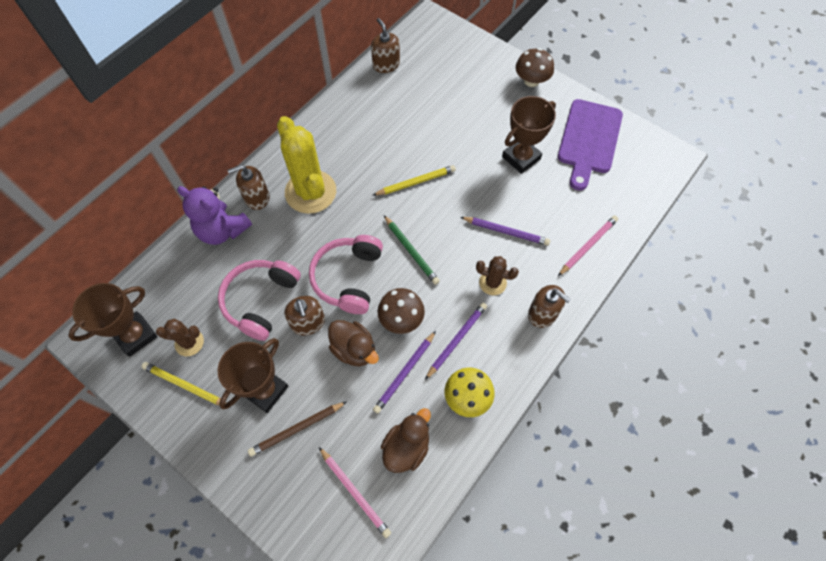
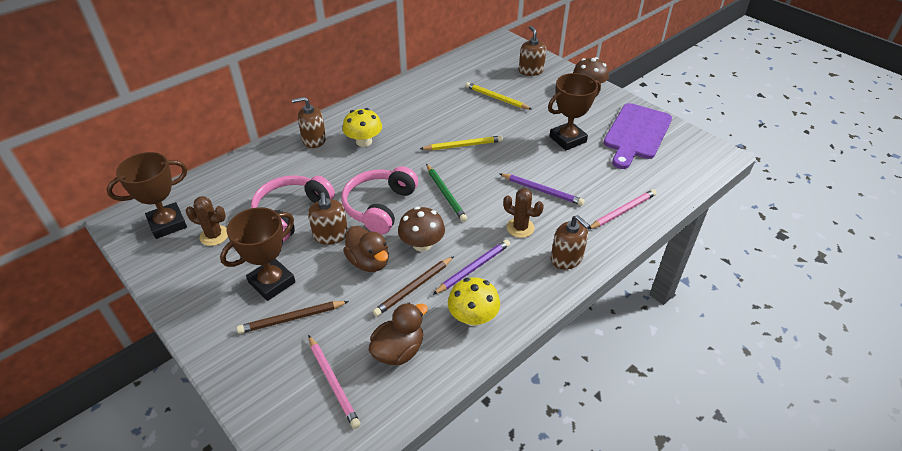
camera: 10 degrees right, 20 degrees down
yellow pencil [141,362,231,408] -> yellow pencil moved to [465,82,532,109]
purple teddy bear [177,186,252,245] -> none
yellow cactus [277,116,336,214] -> yellow mushroom [343,108,382,147]
brown soap dispenser [371,18,400,73] -> brown soap dispenser moved to [519,26,546,76]
purple pencil [373,331,436,413] -> brown pencil [373,256,454,316]

